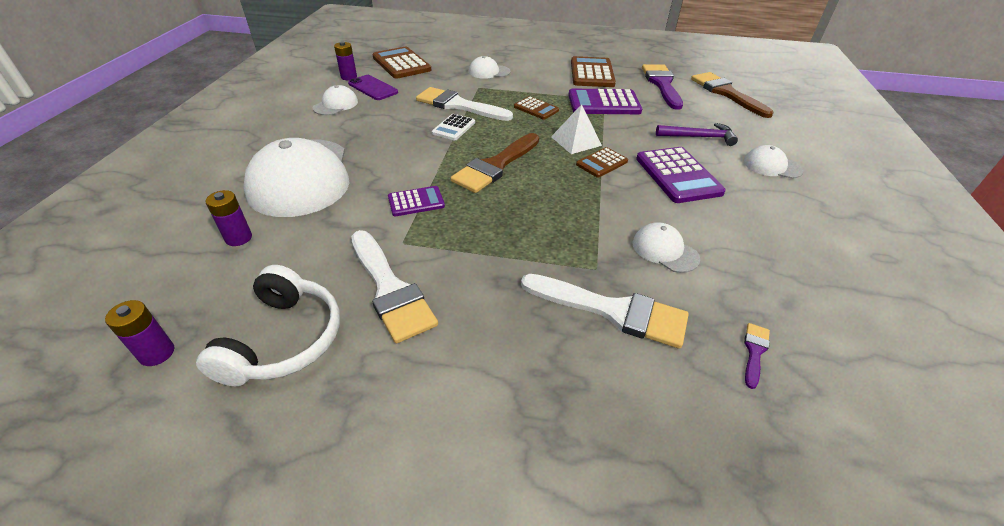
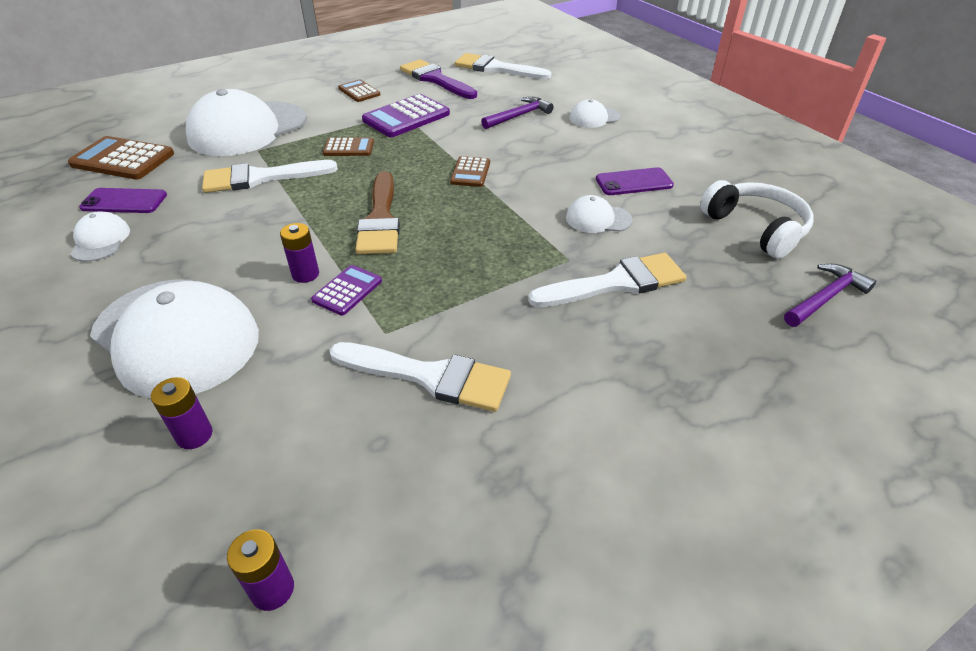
camera: 40 degrees left, 0 degrees up
white headphones [196,265,340,386] -> white headphones moved to [700,180,814,259]
purple battery [334,41,357,80] -> purple battery moved to [280,223,319,283]
white calculator [432,114,475,140] -> none
white cap [469,56,511,79] -> white cap [186,89,307,156], size x2.22
white pyramid [551,104,602,154] -> none
brown calculator [571,56,616,87] -> brown calculator [338,79,380,102], size x0.57
purple calculator [636,147,726,203] -> none
brown brush [691,72,773,118] -> white brush [455,53,552,79]
purple brush [744,323,770,389] -> none
none -> purple phone [596,167,674,195]
none -> purple hammer [784,264,876,327]

